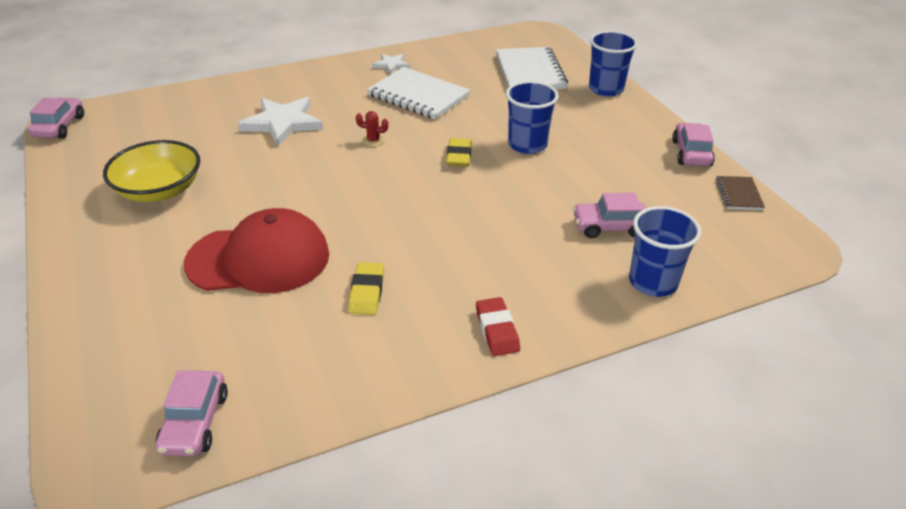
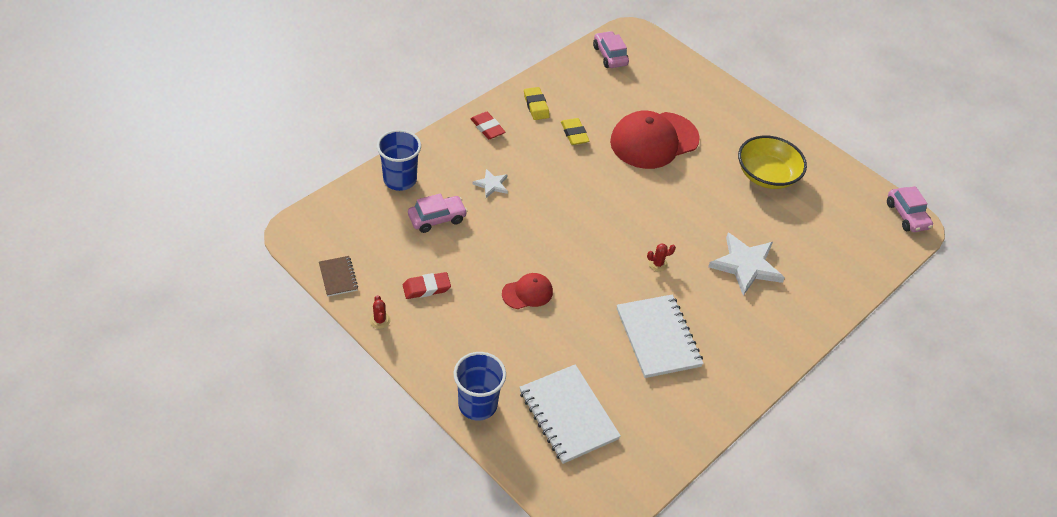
camera: 155 degrees right, 10 degrees up
white notebook [367,67,470,120] -> white notebook turned 60 degrees clockwise [617,295,704,378]
white star [372,54,410,74] -> white star moved to [472,169,508,198]
yellow eraser [446,138,472,166] -> yellow eraser moved to [524,87,550,120]
blue cup [506,81,559,154] -> red cap [502,273,553,309]
pink car [672,123,715,166] -> red cactus [370,295,391,329]
none -> red eraser [403,272,451,299]

